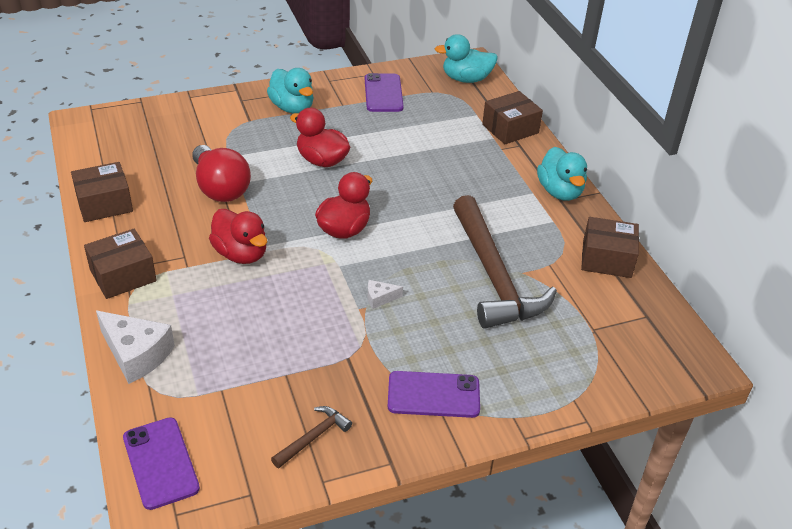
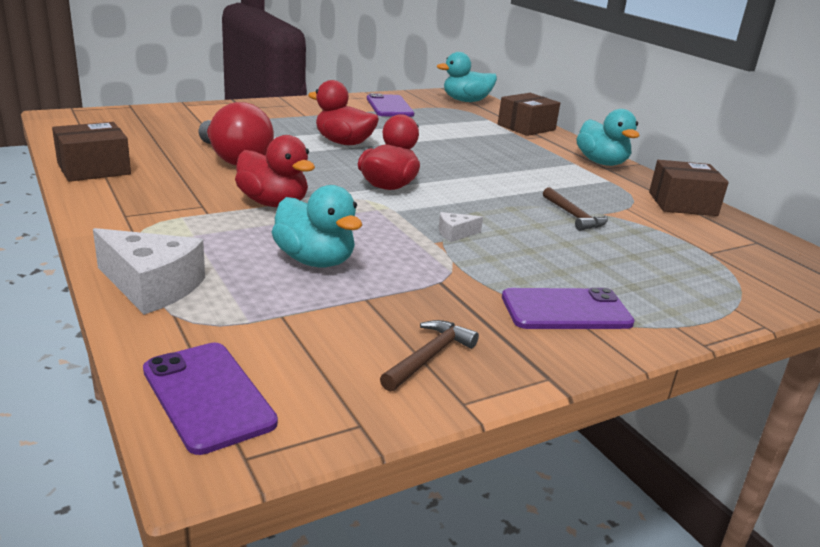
camera: 10 degrees left, 15 degrees down
brown box [84,229,157,299] -> none
turquoise duck [267,68,314,113] -> turquoise duck moved to [272,185,362,267]
brown hammer [453,195,557,329] -> brown hammer [543,187,608,231], size x0.42

